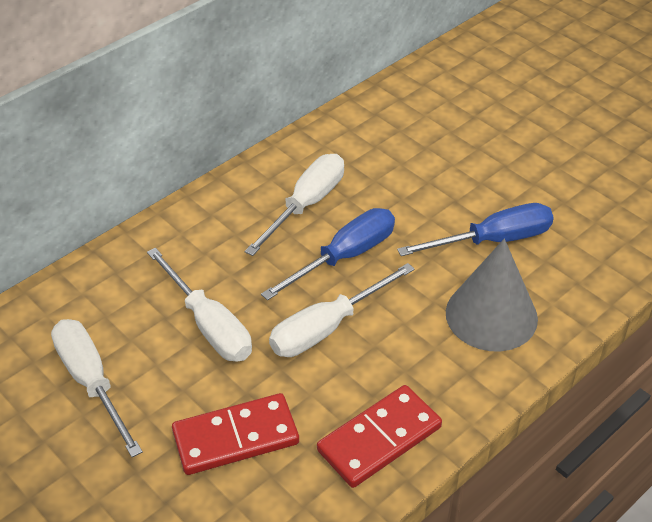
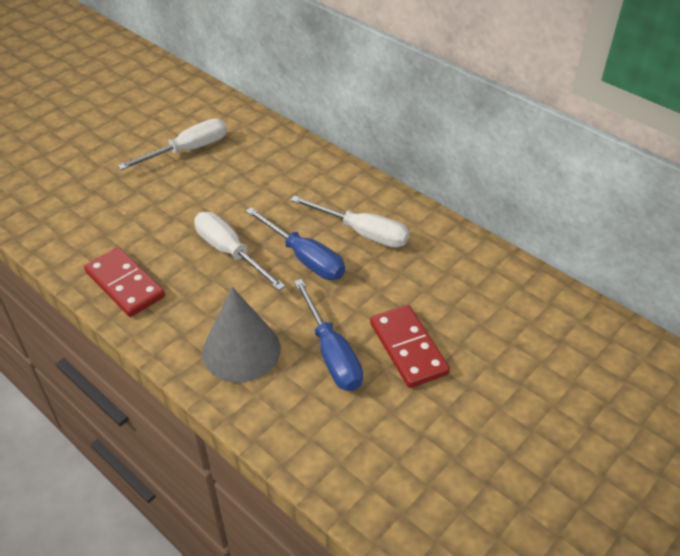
camera: 85 degrees right, 0 degrees up
white screwdriver [147,248,252,362] -> none
red domino [172,393,299,475] -> red domino moved to [370,305,450,388]

